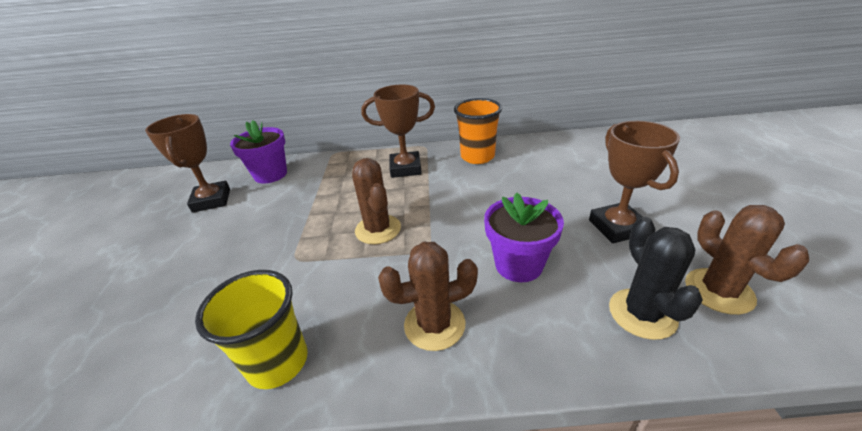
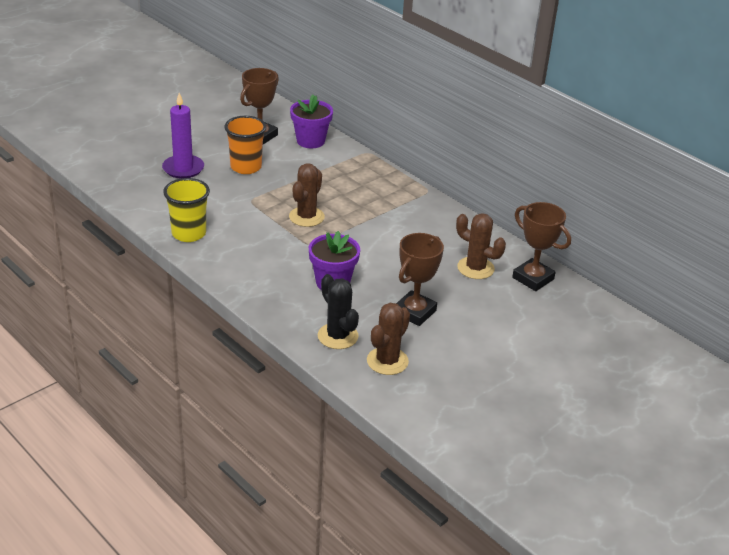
camera: 45 degrees right, 0 degrees up
brown trophy [361,84,435,178] -> brown trophy moved to [512,202,571,291]
brown cactus [378,242,478,351] -> brown cactus moved to [456,213,506,279]
orange cup [454,98,502,164] -> orange cup moved to [224,116,266,174]
black cactus [609,217,703,340] -> black cactus turned 75 degrees counterclockwise [318,274,359,349]
none -> purple candle [162,93,204,179]

